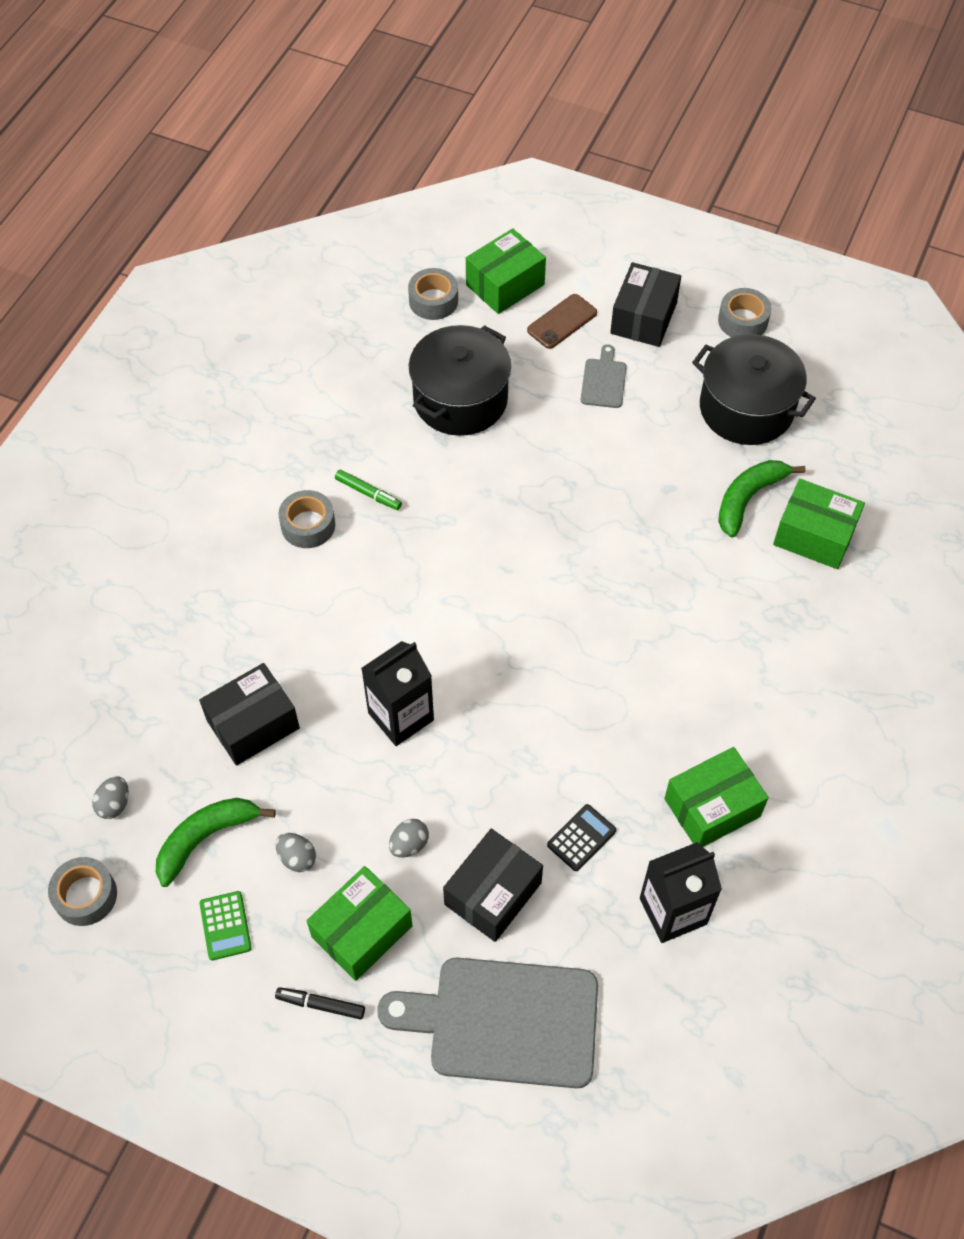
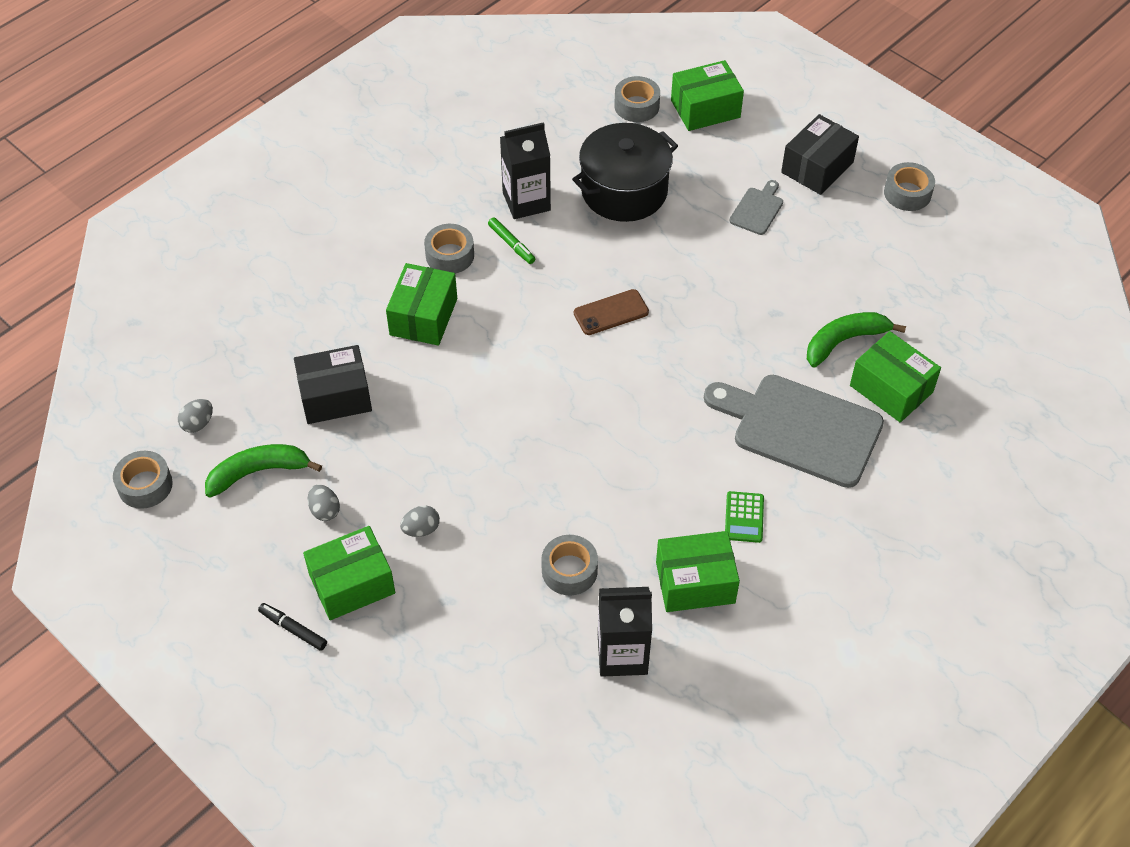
camera: 20 degrees right, 5 degrees down
green calculator [200,891,252,960] -> green calculator moved to [725,491,764,543]
black carton [361,641,434,746] -> black carton moved to [500,122,551,219]
grey cutting board [377,958,598,1088] -> grey cutting board moved to [704,375,884,488]
black box [443,828,543,942] -> none
brown phone [527,294,597,349] -> brown phone moved to [574,289,649,335]
black calculator [547,804,616,871] -> grey tape [541,535,598,595]
black pot [692,334,816,445] -> none
none -> green box [386,263,457,346]

